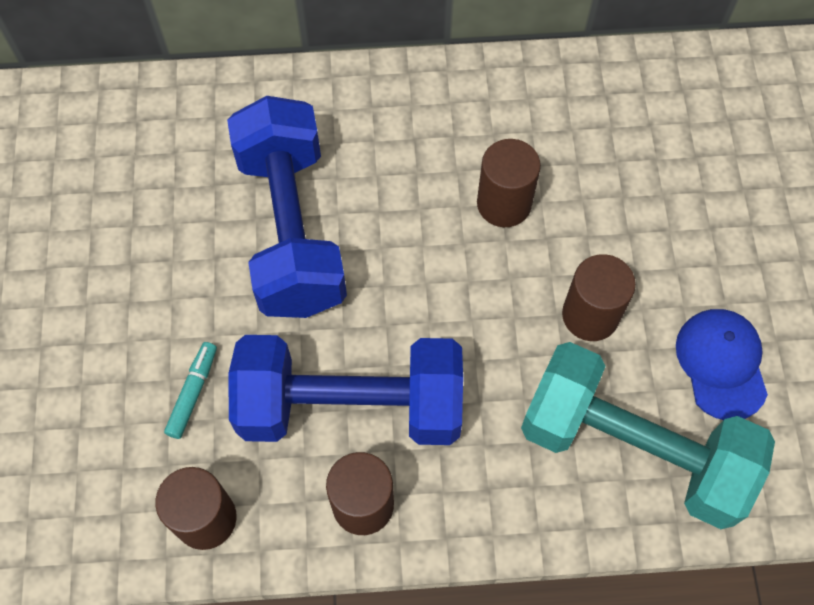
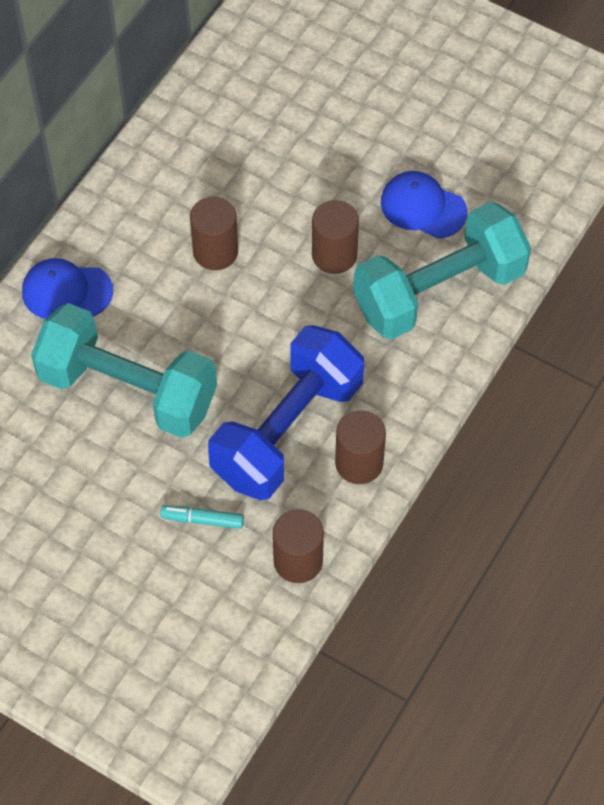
camera: 55 degrees left, 5 degrees down
turquoise marker [164,342,217,439] -> turquoise marker turned 45 degrees counterclockwise [160,505,244,529]
blue dumbbell [227,96,347,318] -> turquoise dumbbell [31,303,217,438]
none -> blue cap [22,258,113,319]

